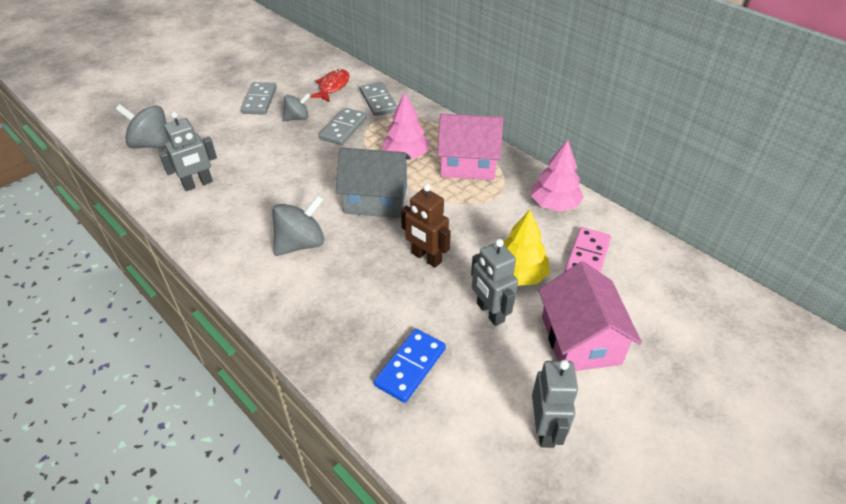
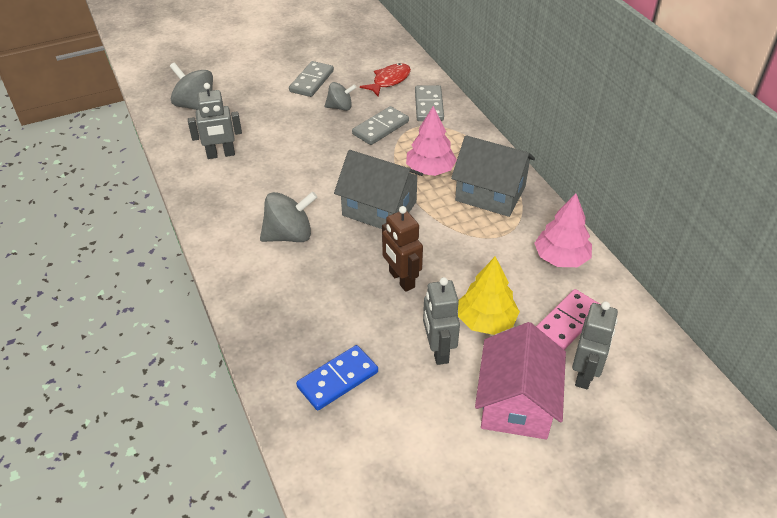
camera: 20 degrees right, 0 degrees up
pink house [437,114,503,180] -> grey house [451,135,535,217]
grey robot [532,360,578,448] -> grey robot moved to [572,301,618,389]

